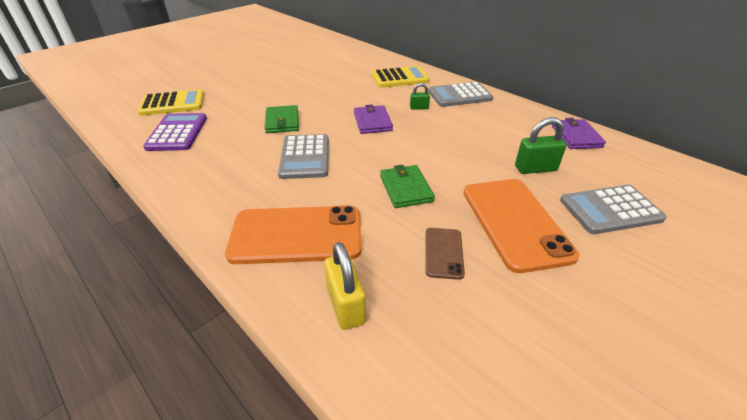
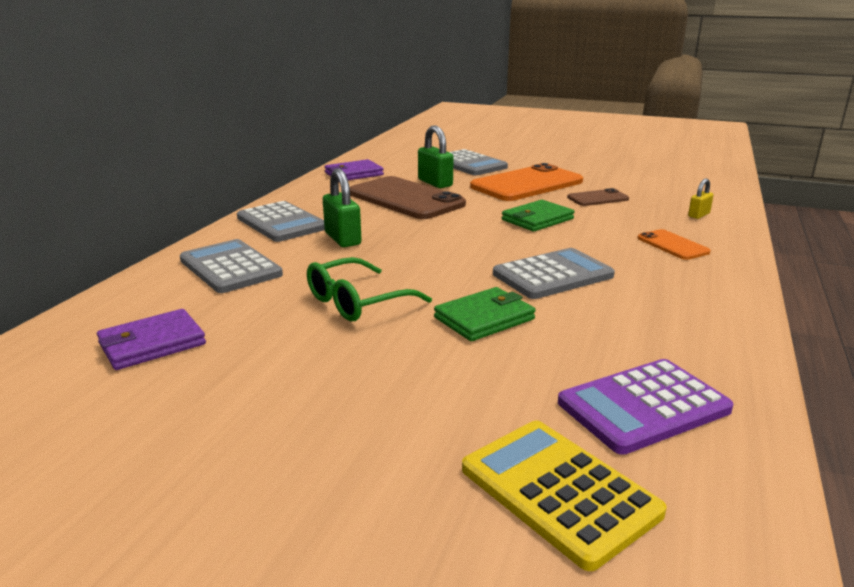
camera: 115 degrees left, 15 degrees down
orange phone [225,206,362,264] -> orange phone [638,229,711,260], size x0.49
yellow padlock [324,242,366,330] -> yellow padlock [688,179,713,219], size x0.57
purple wallet [354,105,393,134] -> purple wallet moved to [97,309,206,370]
yellow calculator [372,66,429,88] -> grey calculator [180,239,283,293]
green padlock [410,83,430,110] -> green padlock [323,168,361,247], size x1.74
none -> green glasses [307,257,432,321]
none -> brown phone [350,176,466,219]

